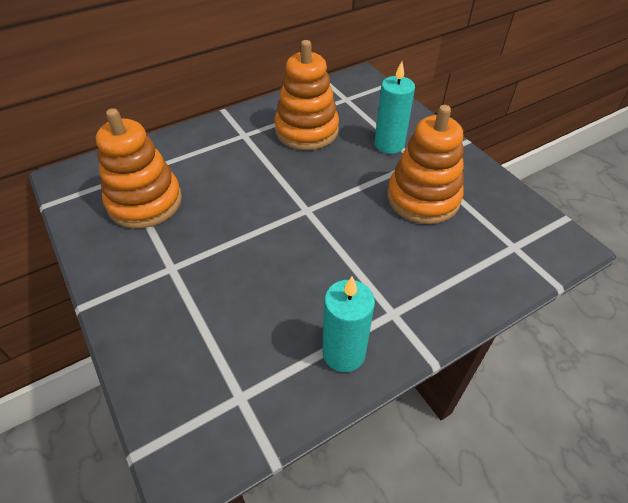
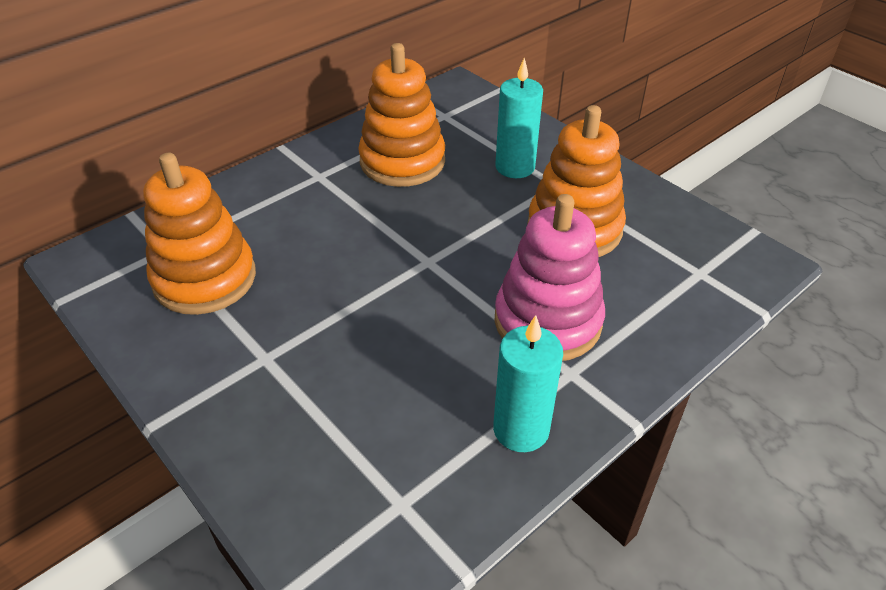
camera: 10 degrees left, 5 degrees down
none -> pink stacking toy [494,194,605,361]

